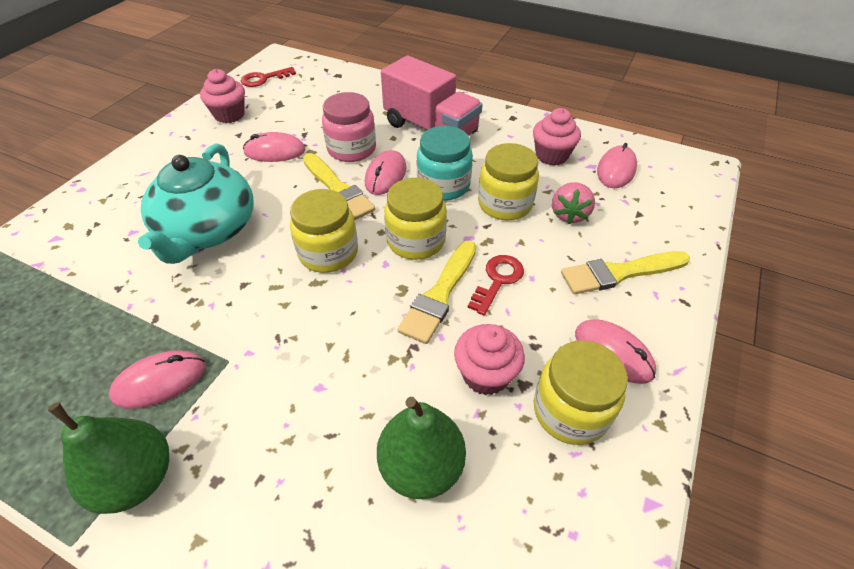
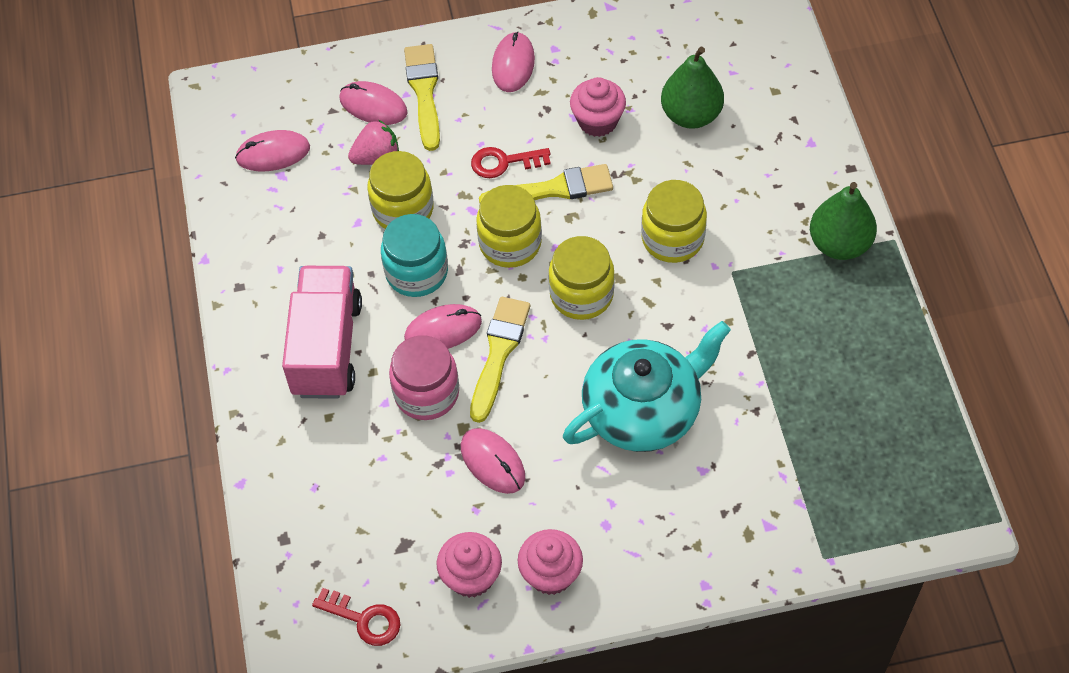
camera: 125 degrees left, 10 degrees up
pink mouse [109,350,206,409] -> pink mouse moved to [339,81,408,125]
pink cupcake [533,108,581,166] -> pink cupcake moved to [517,529,583,595]
yellow jar [534,340,628,445] -> yellow jar moved to [641,180,707,263]
yellow brush [561,251,690,294] -> yellow brush turned 135 degrees counterclockwise [404,44,440,151]

